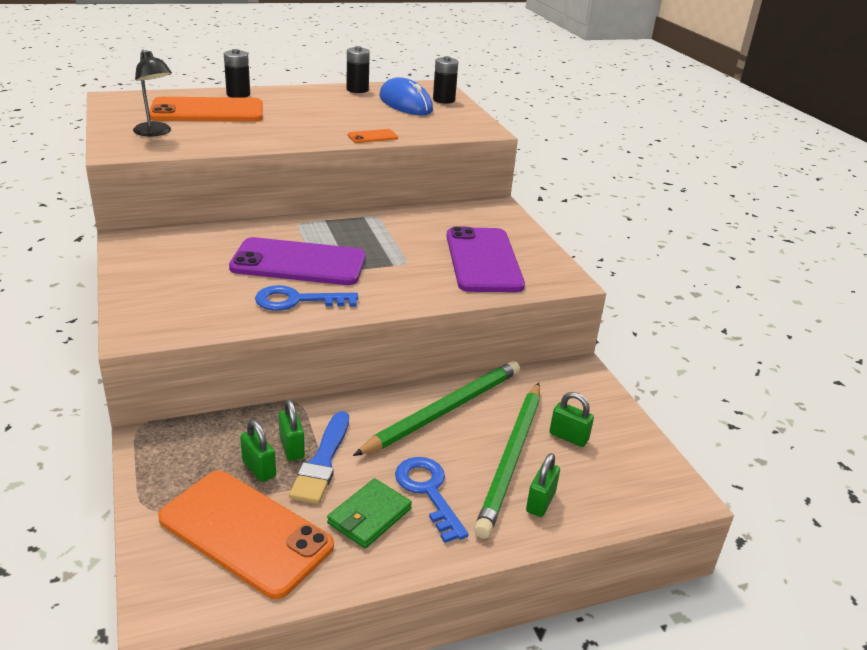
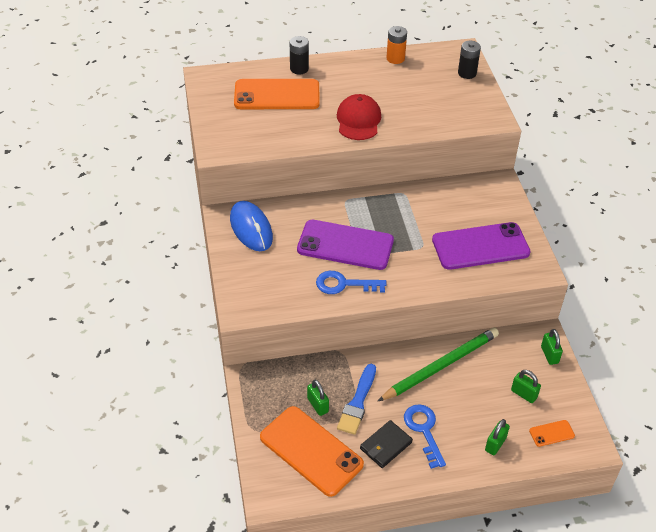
camera: 10 degrees right, 15 degrees up
black lamp [133,50,172,137] -> none
green padlock [279,399,305,461] -> green padlock moved to [541,329,563,365]
green wallet [327,478,412,548] -> black wallet [360,420,413,468]
black battery [347,46,370,93] -> orange battery [387,26,407,64]
orange phone [348,129,398,143] -> orange phone moved to [529,420,575,447]
blue mouse [379,77,433,115] -> blue mouse moved to [230,201,273,251]
purple phone [446,226,525,292] -> purple phone turned 75 degrees clockwise [432,222,531,270]
green pencil [474,383,540,538] -> none
none -> red cap [337,94,381,140]

